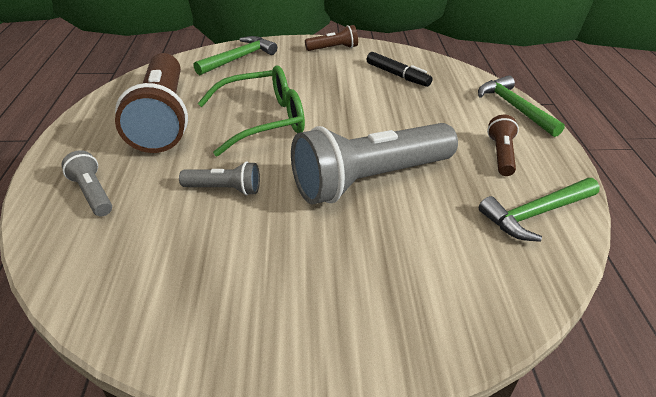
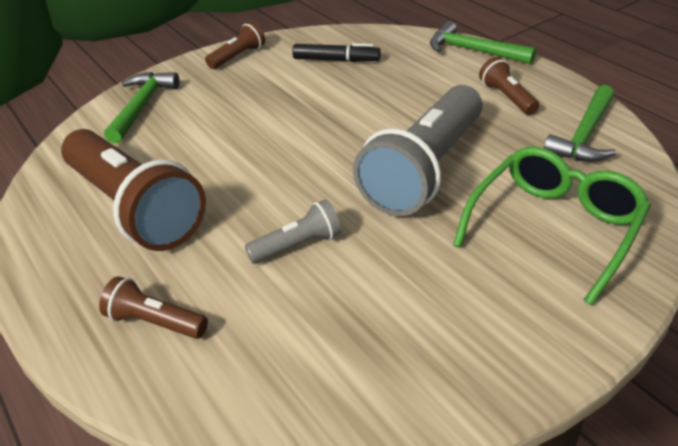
camera: 30 degrees left, 0 degrees up
grey flashlight [61,150,112,216] -> brown flashlight [99,276,208,339]
green glasses [197,66,305,157] -> green glasses moved to [453,147,651,305]

